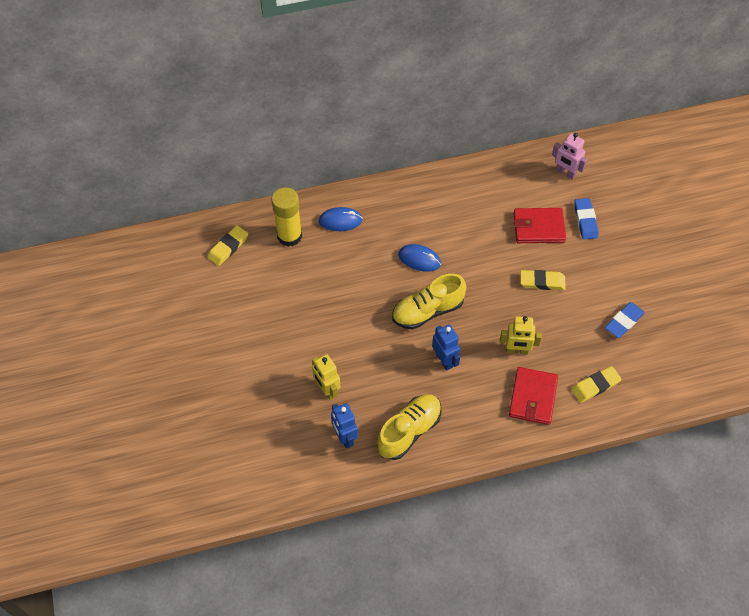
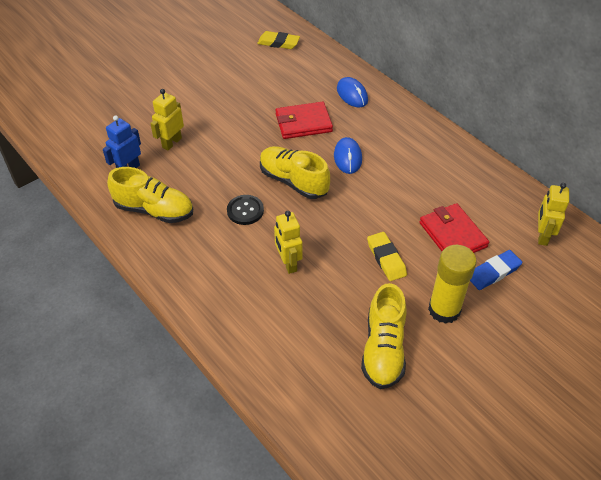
camera: 65 degrees right, 10 degrees down
yellow glue stick [271,187,302,247] -> yellow glue stick moved to [428,245,477,324]
blue robot [432,324,460,371] -> black button [227,195,264,225]
red wallet [509,367,558,425] -> red wallet moved to [276,102,333,139]
pink robot [552,133,587,180] -> yellow robot [538,183,569,246]
yellow eraser [571,366,621,403] -> none
blue eraser [605,302,645,338] -> yellow shoe [361,283,407,389]

